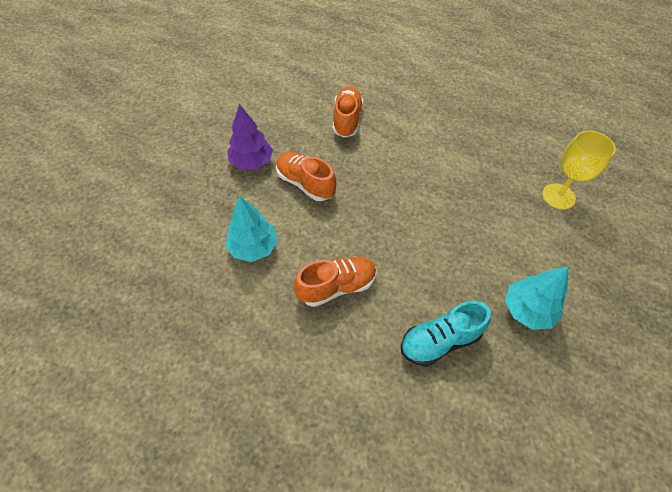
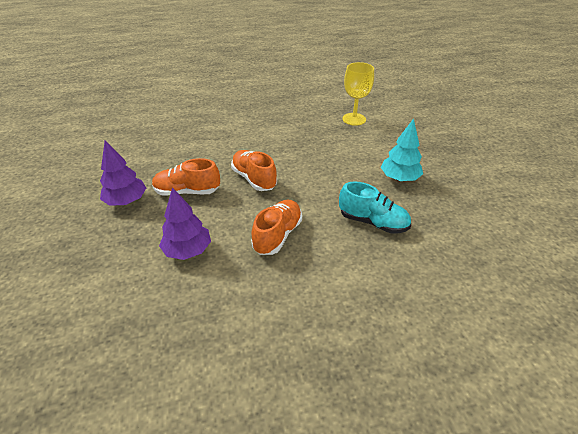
camera: 40 degrees left, 15 degrees down
turquoise tree [225,196,278,262] -> purple tree [159,187,211,260]
orange shoe [333,86,363,138] -> orange shoe moved to [231,150,277,191]
turquoise shoe [401,301,491,367] -> turquoise shoe turned 90 degrees counterclockwise [339,181,411,234]

